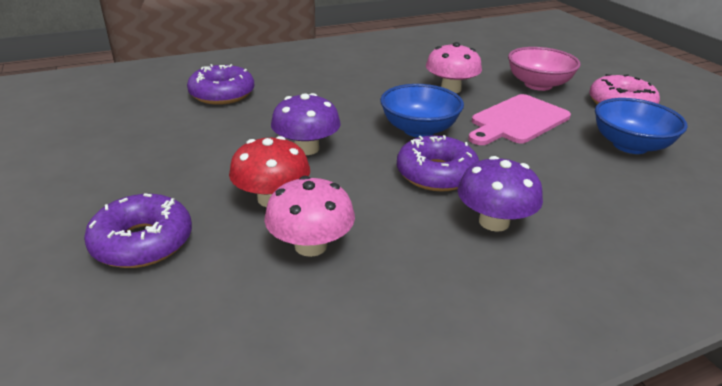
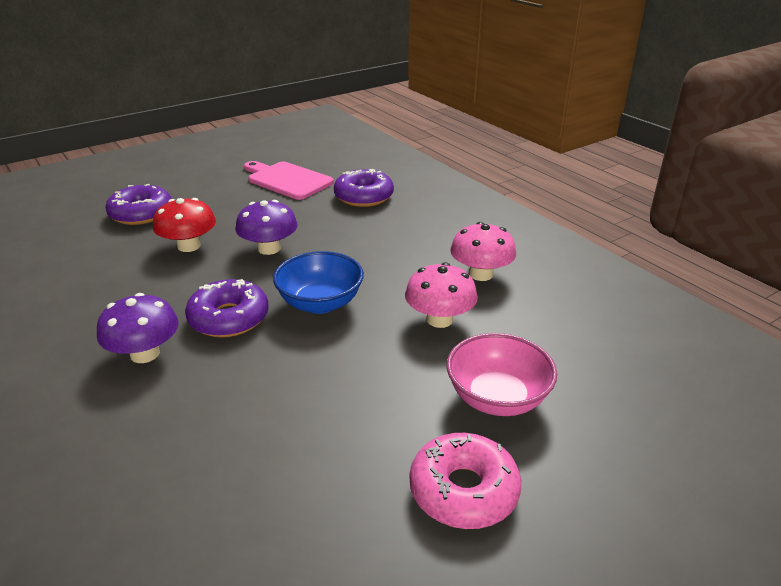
camera: 80 degrees right, 0 degrees up
pink mushroom [264,176,355,257] -> pink mushroom moved to [450,222,516,281]
pink cutting board [468,94,571,145] -> pink cutting board moved to [244,161,334,200]
blue bowl [595,98,688,154] -> none

